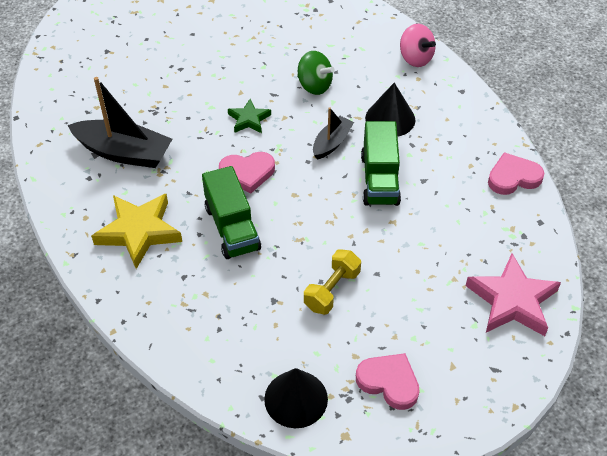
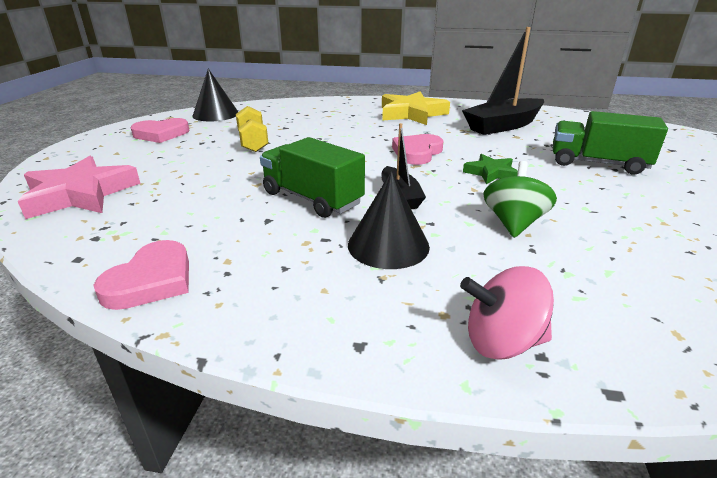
camera: 130 degrees right, 20 degrees down
green truck [202,166,261,259] -> green truck moved to [553,111,668,174]
green spinning top [297,51,335,95] -> green spinning top turned 120 degrees clockwise [483,161,557,238]

